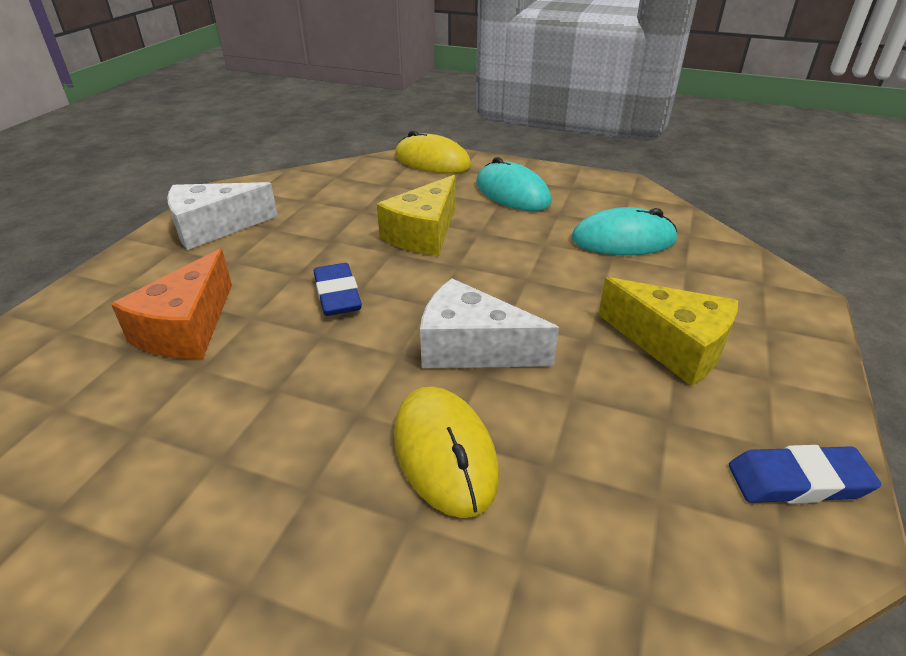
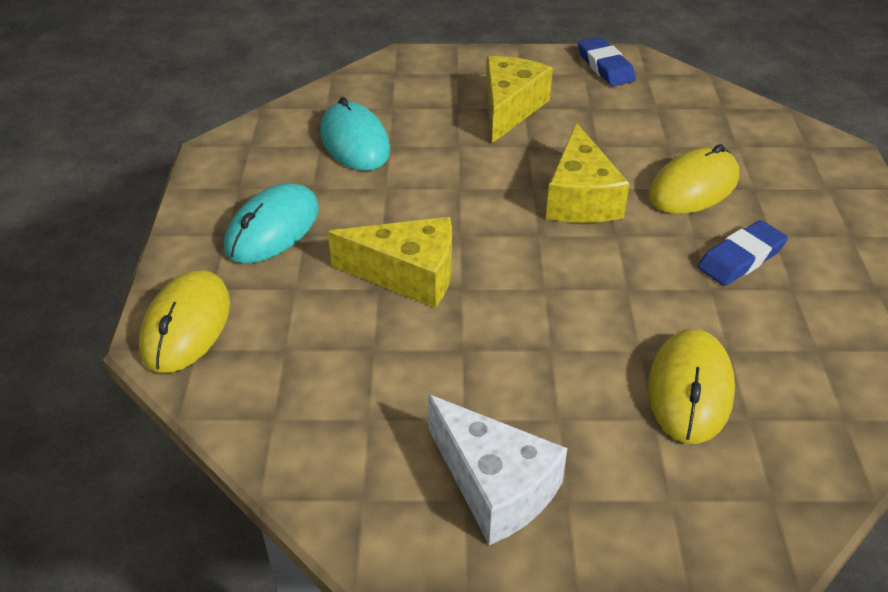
camera: 110 degrees left, 5 degrees up
orange cheese [111,249,232,359] -> yellow mouse [648,329,735,444]
blue eraser [314,263,362,316] -> blue eraser moved to [698,220,788,286]
white cheese [420,278,559,368] -> yellow cheese [546,123,630,223]

